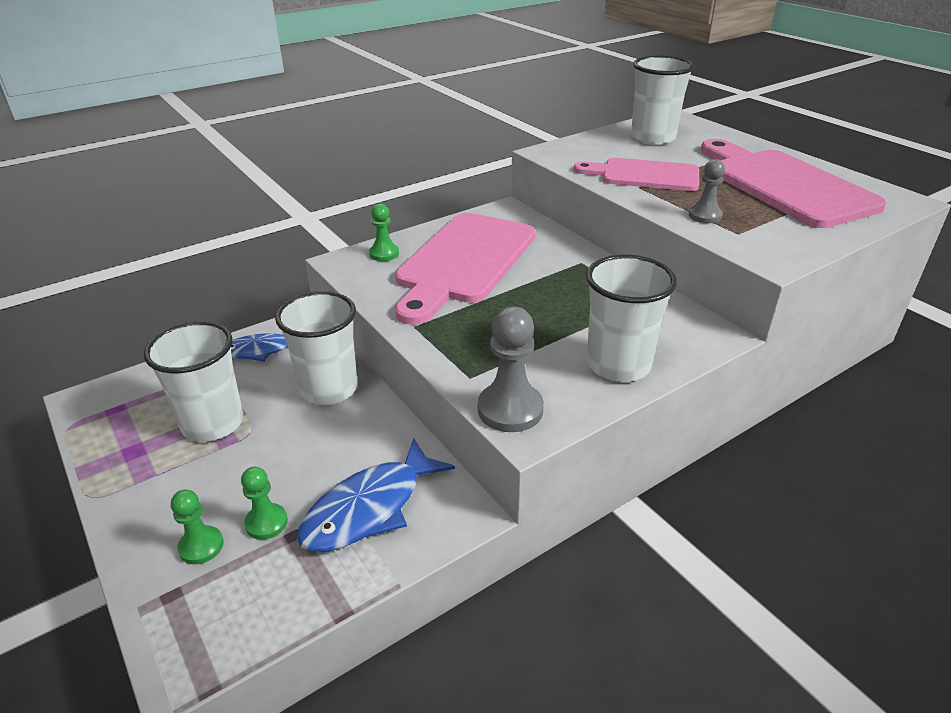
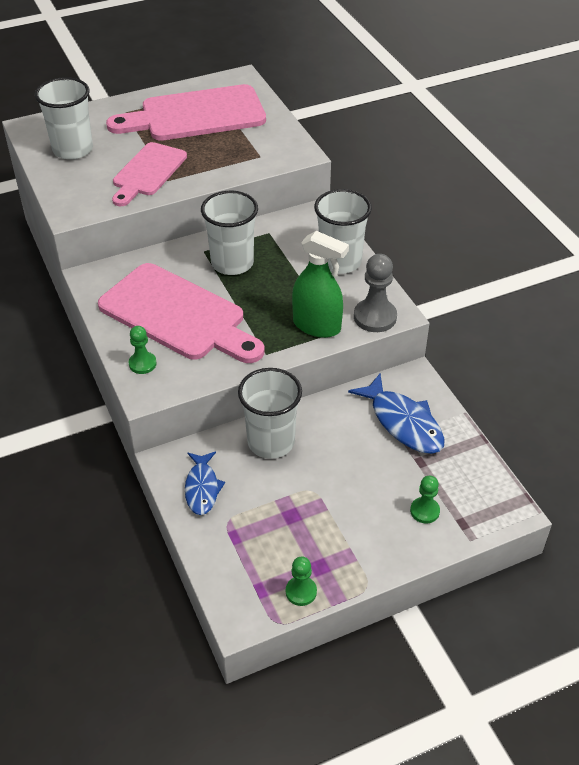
camera: 80 degrees left, 10 degrees up
white cup [144,321,243,442] -> white cup moved to [201,191,258,275]
green pawn [241,467,288,540] -> green pawn moved to [286,556,317,606]
grey pawn [689,159,725,223] -> none
none -> green spray bottle [292,231,349,338]

